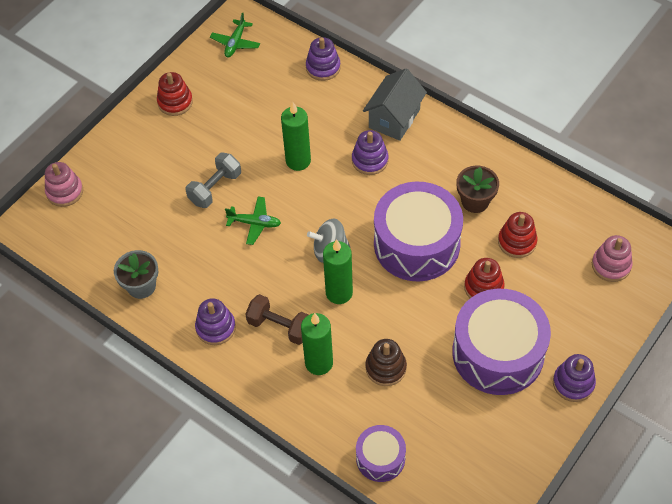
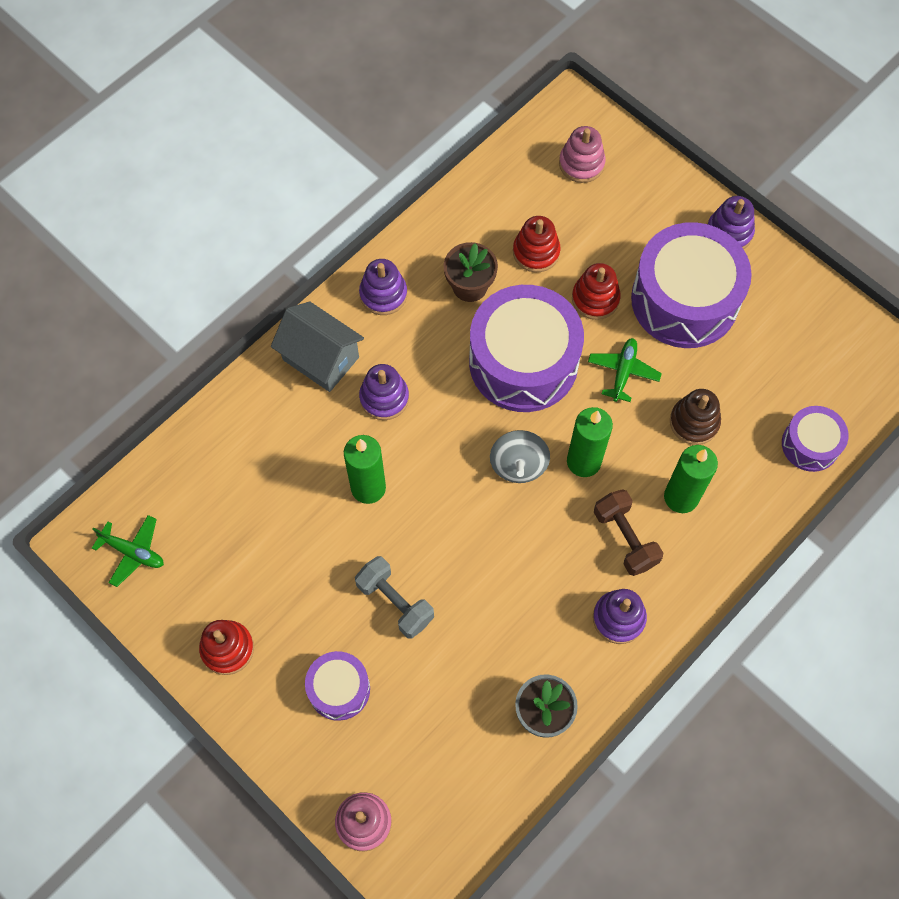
camera: 85 degrees left, 10 degrees up
green plane [225,197,281,245] -> green plane moved to [588,338,662,402]
brown dumbbell [245,294,308,345] -> brown dumbbell turned 60 degrees counterclockwise [594,489,663,576]
purple stacking toy [306,37,341,81] -> purple stacking toy moved to [359,259,407,315]
none -> purple drum [305,651,370,721]

